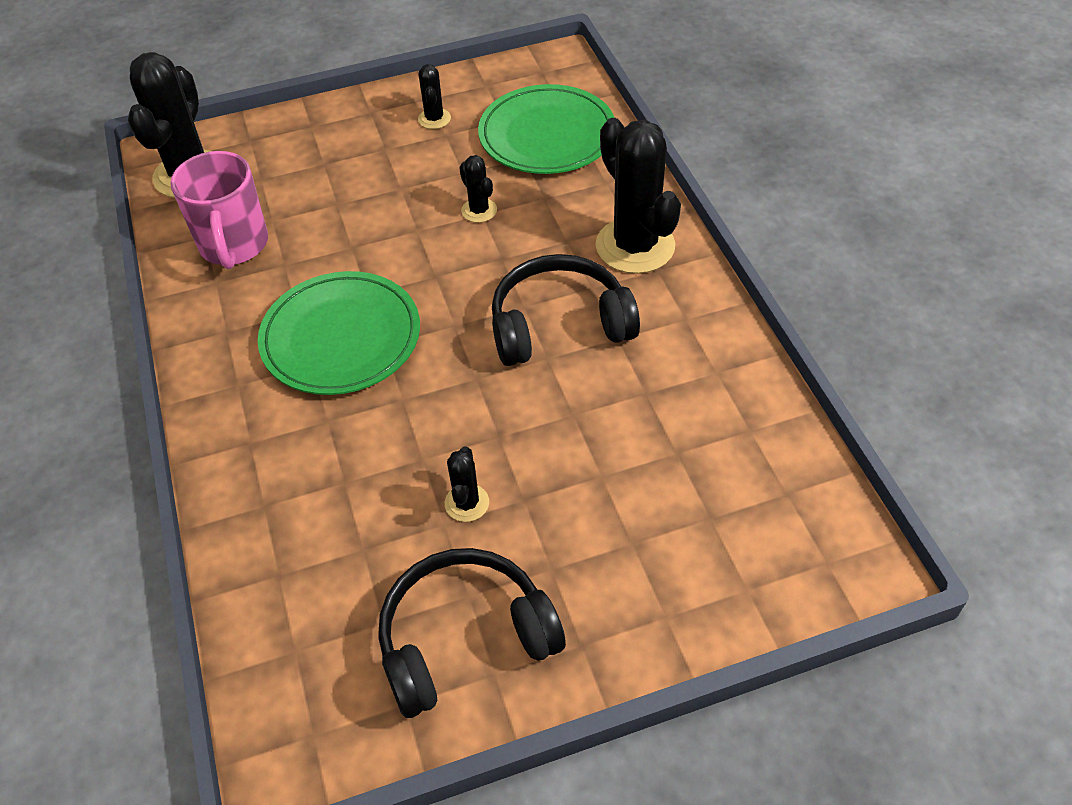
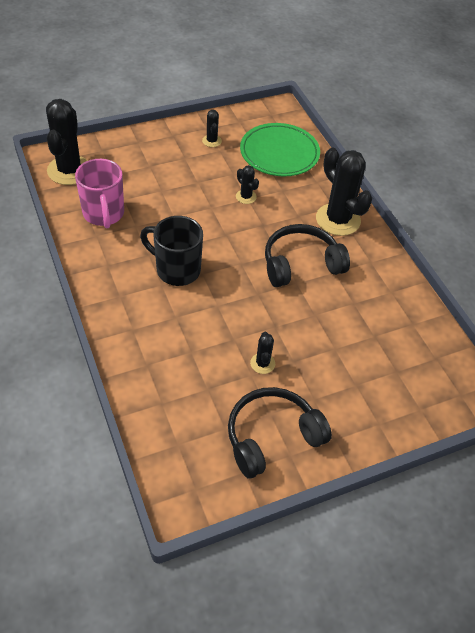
camera: 10 degrees left, 0 degrees up
green plate [258,271,420,395] -> black mug [140,216,203,286]

